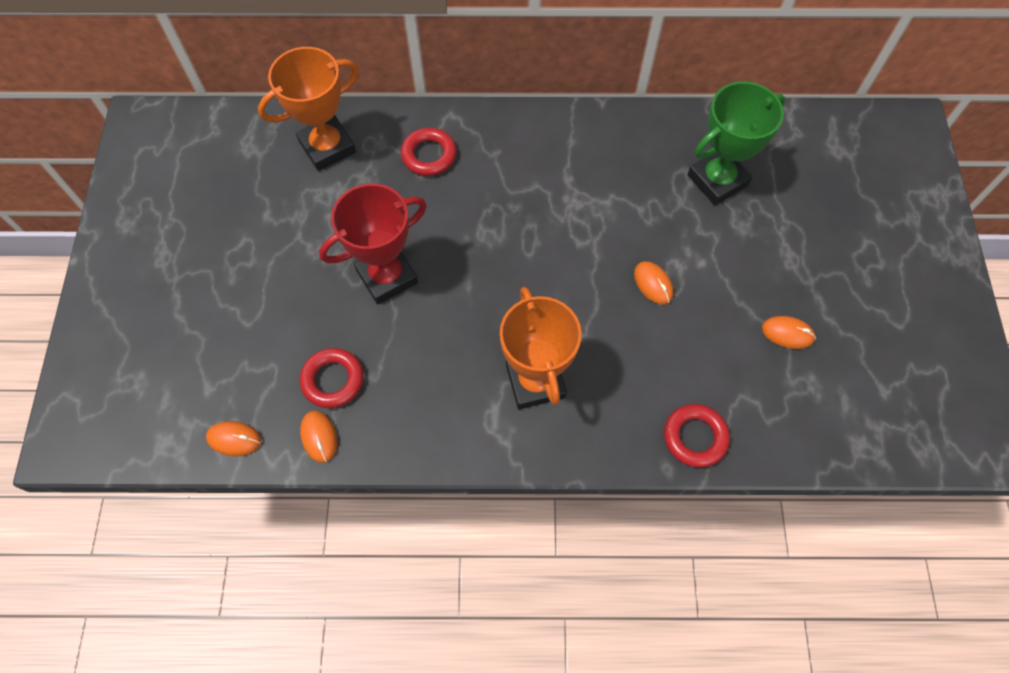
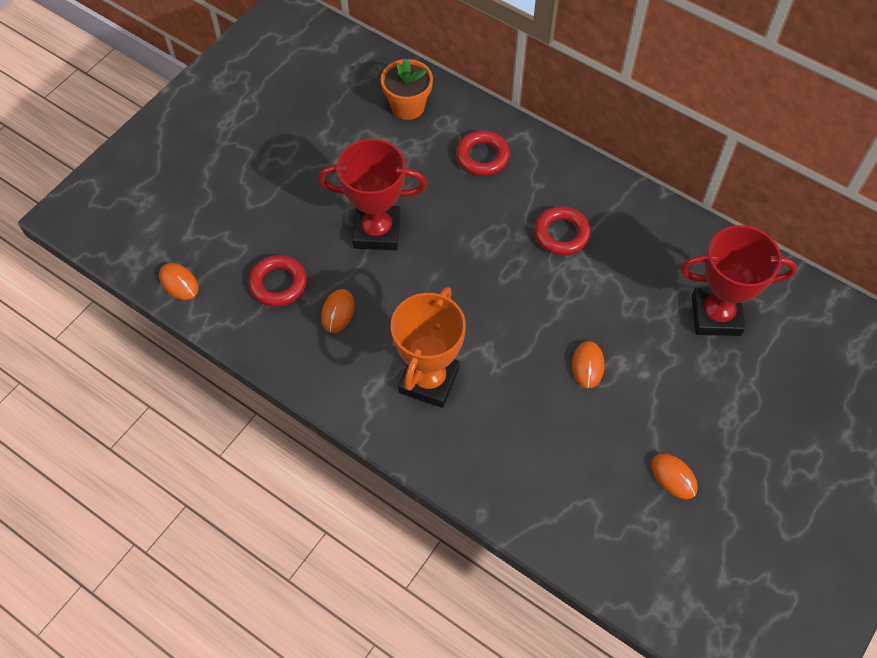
camera: 35 degrees right, 5 degrees down
orange trophy [258,47,359,171] -> orange flower pot [381,59,433,120]
orange mouse [300,410,337,463] -> orange mouse moved to [321,289,355,333]
red ring [664,404,730,468] -> red ring moved to [534,206,591,256]
green trophy [688,82,786,205] -> red trophy [680,225,797,336]

